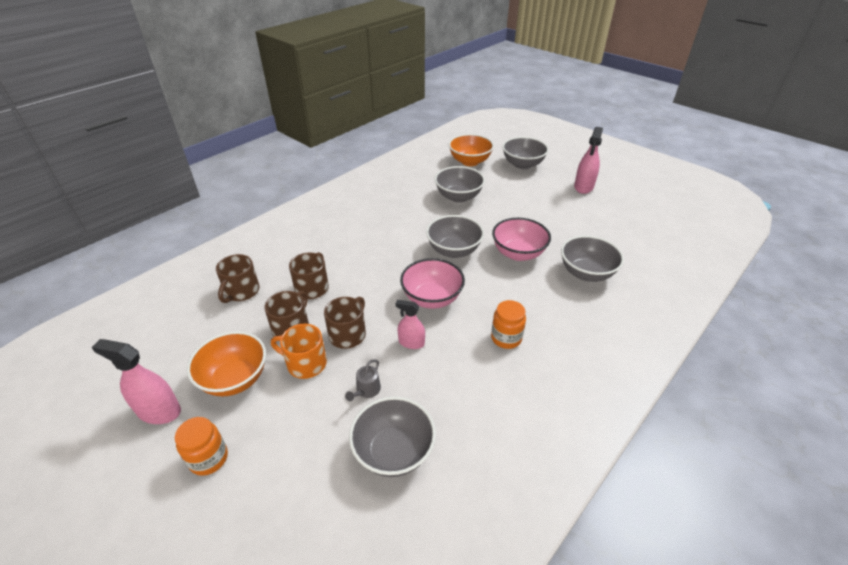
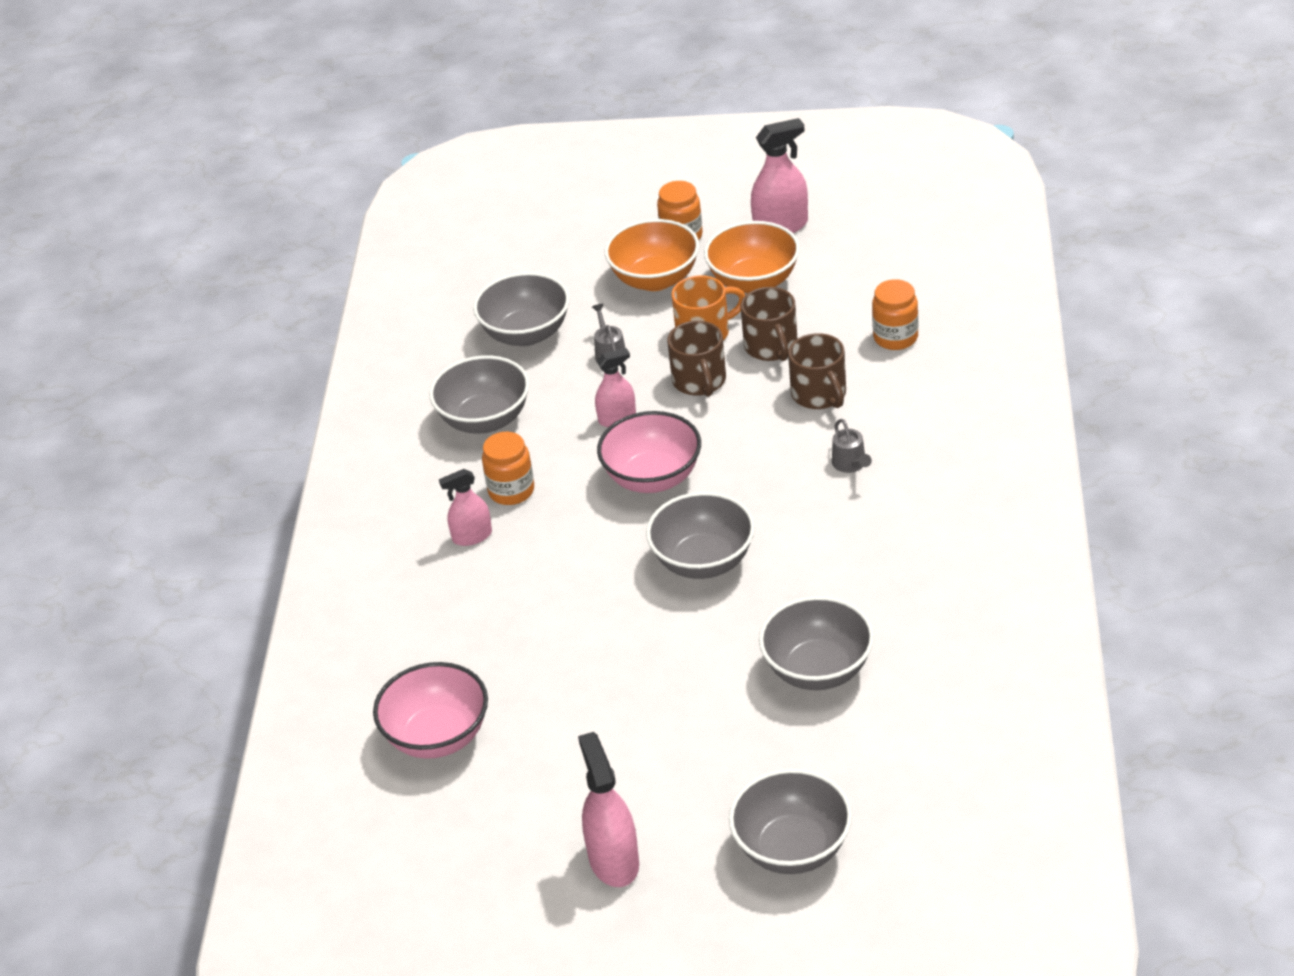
camera: 145 degrees right, 0 degrees up
brown mug [216,254,259,303] -> orange jar [872,279,918,350]
orange bowl [449,134,494,166] -> orange bowl moved to [604,219,699,291]
pink bowl [492,218,551,261] -> pink bowl moved to [373,662,488,759]
grey bowl [561,236,624,282] -> grey bowl moved to [429,355,529,433]
none -> pink spray bottle [439,469,492,546]
none -> grey watering can [832,419,872,473]

